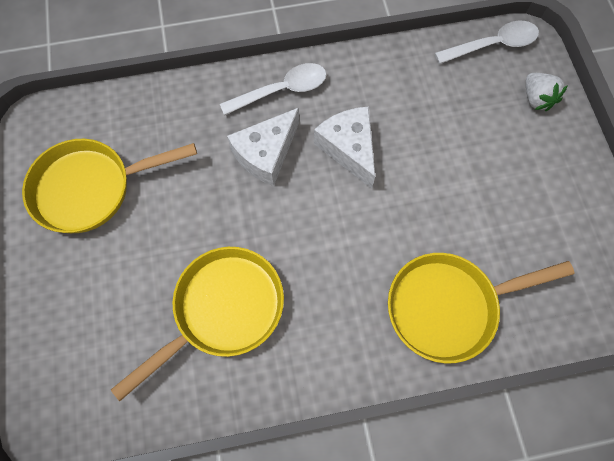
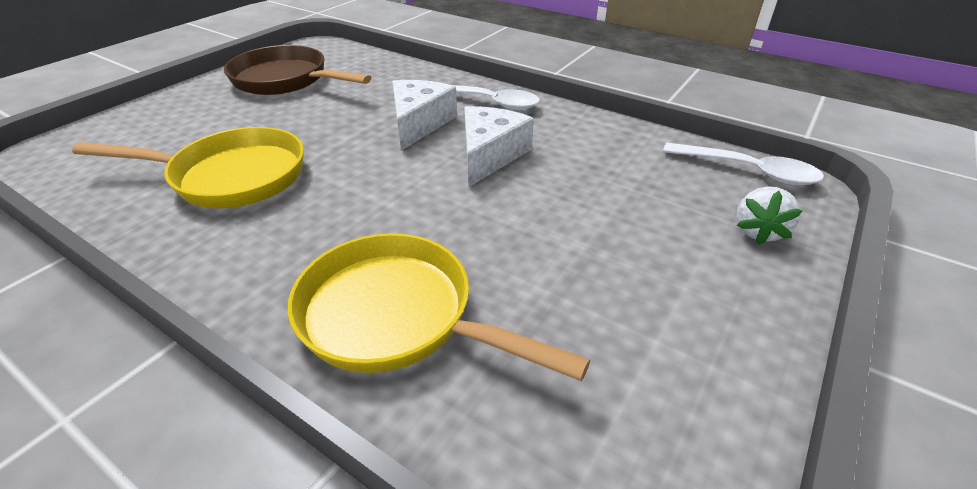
camera: 45 degrees right, 30 degrees down
yellow pan [22,139,197,233] -> brown pan [224,45,371,95]
white cheese [227,108,299,186] -> white cheese turned 105 degrees clockwise [392,80,457,151]

